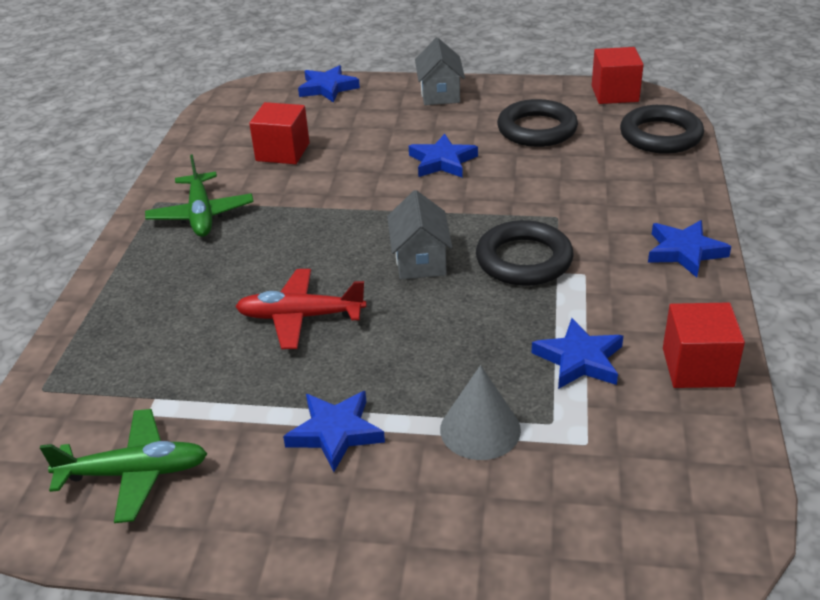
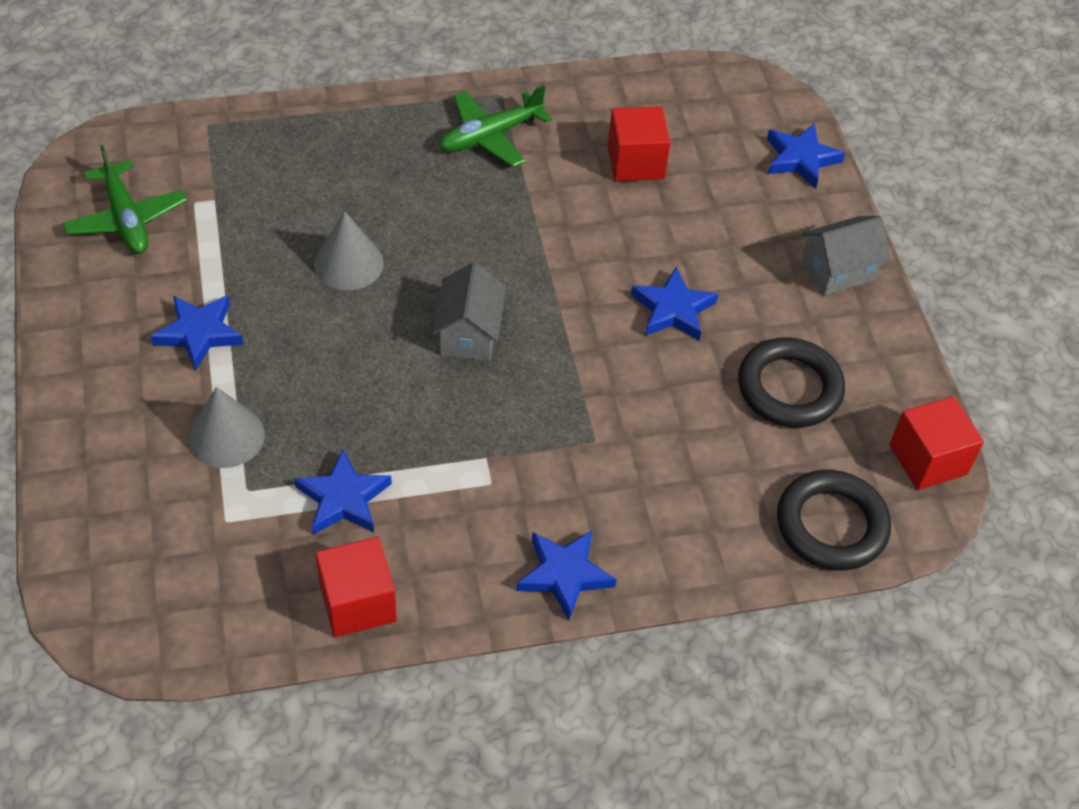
camera: 65 degrees right, 15 degrees up
red plane [235,269,366,349] -> grey cone [314,212,384,290]
grey house [387,190,452,279] -> grey house turned 60 degrees counterclockwise [432,262,506,361]
black ring [476,220,574,286] -> none

